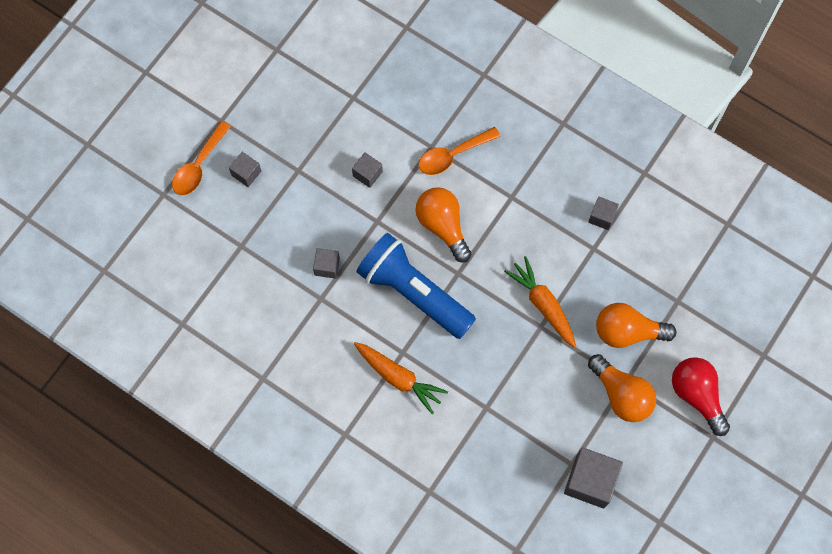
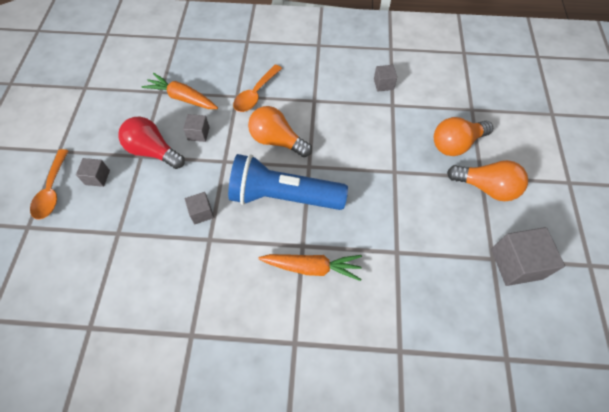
camera: 30 degrees left, 10 degrees down
orange carrot [504,256,576,348] -> orange carrot moved to [142,73,218,109]
red light bulb [672,357,730,436] -> red light bulb moved to [118,117,185,169]

